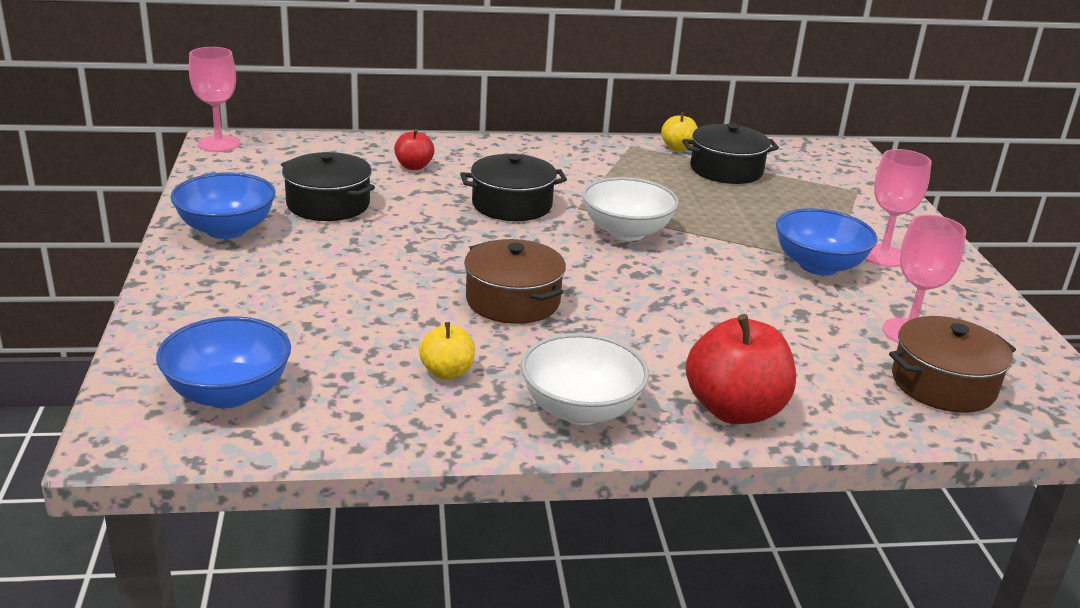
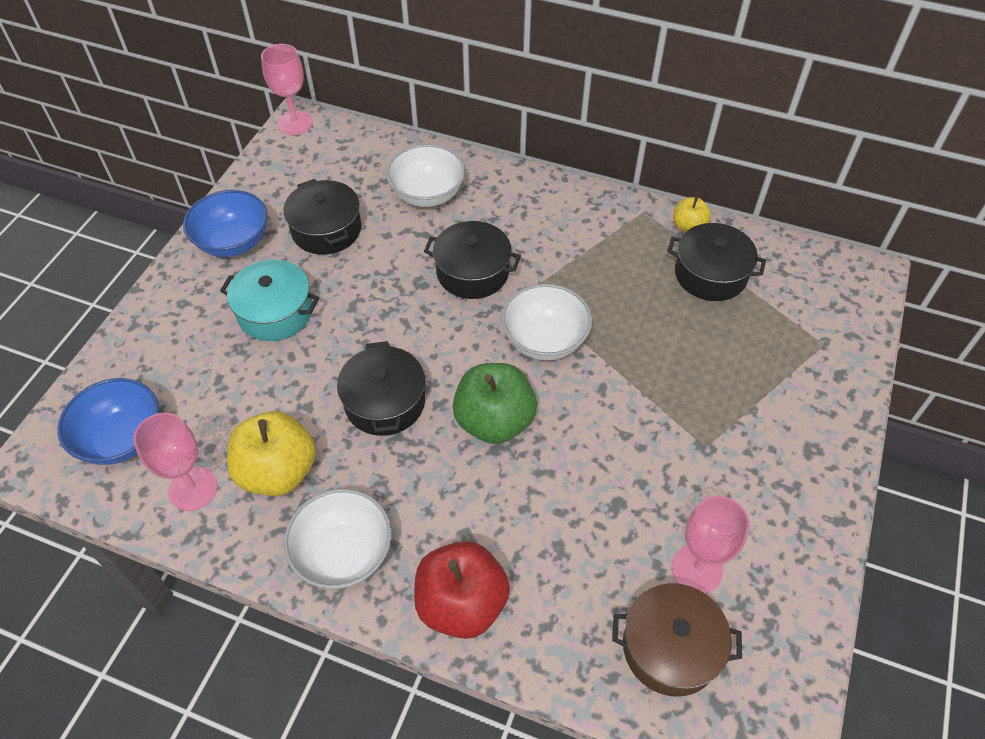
camera: 30 degrees right, 25 degrees up
red apple [394,129,434,170] -> white bowl [386,144,466,207]
yellow apple [419,322,475,379] -> yellow apple [227,411,316,496], size x1.88
brown pot [464,239,566,324] -> black pot [337,341,425,436]
blue bowl [776,208,877,275] -> none
pink goblet [865,149,931,267] -> pink goblet moved to [133,413,218,511]
none -> turquoise pot [220,260,319,341]
none -> green apple [452,363,537,444]

